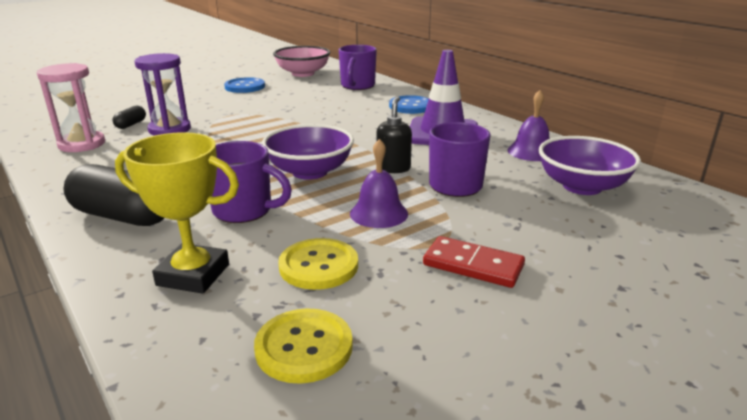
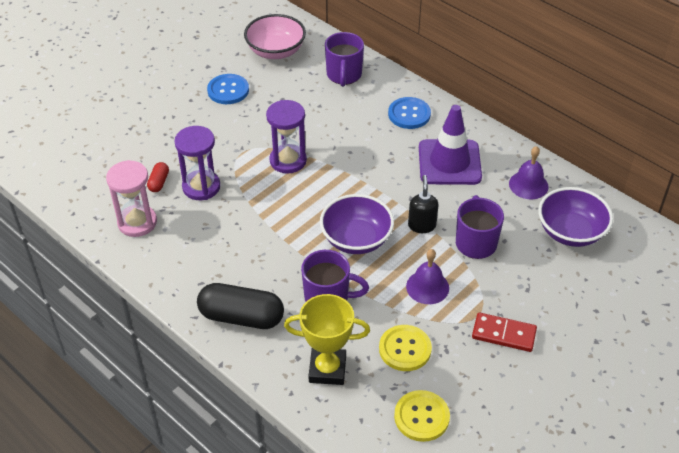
camera: 10 degrees left, 20 degrees up
black capsule [112,105,146,129] -> red capsule [147,162,169,192]
none -> purple hourglass [266,100,307,174]

